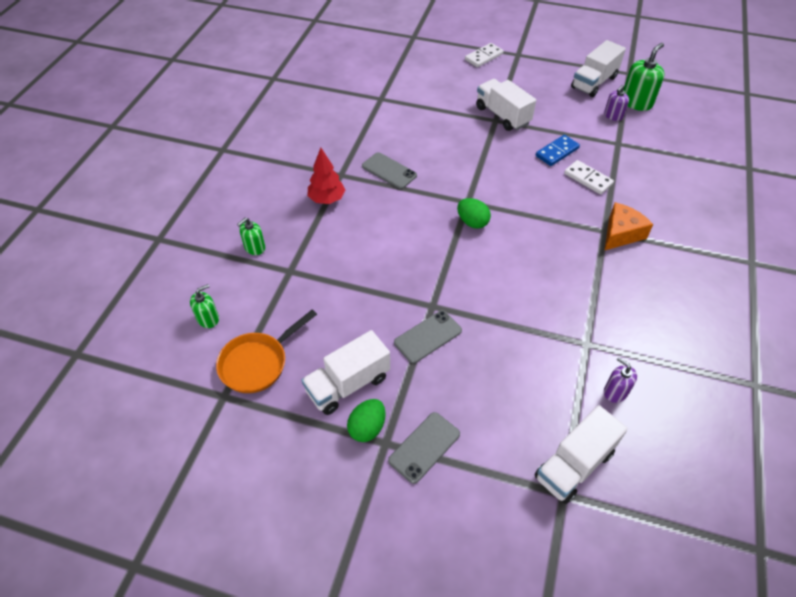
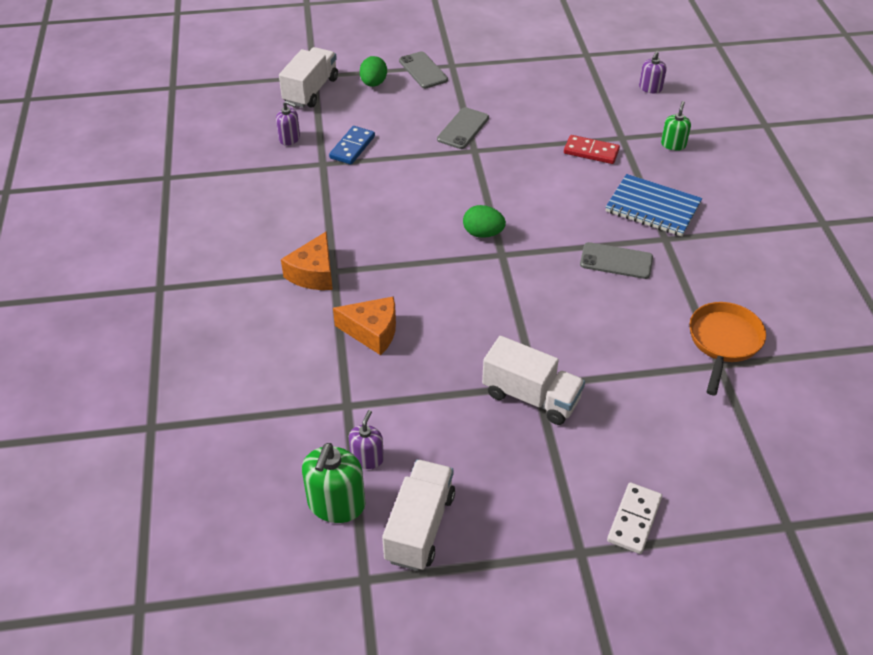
camera: 155 degrees right, 5 degrees down
green soap dispenser [190,284,219,328] -> purple soap dispenser [639,51,667,93]
orange pan [216,310,317,393] -> orange pan moved to [690,302,766,395]
white truck [301,330,390,415] -> none
red tree [308,148,345,204] -> blue notebook [606,174,702,237]
green egg [347,399,385,442] -> green egg moved to [360,56,387,87]
grey phone [388,412,460,484] -> grey phone turned 45 degrees counterclockwise [399,51,448,88]
blue domino [536,135,580,166] -> blue domino moved to [329,126,375,165]
white domino [564,160,614,195] -> orange cheese [333,296,396,355]
none -> red domino [564,135,620,164]

